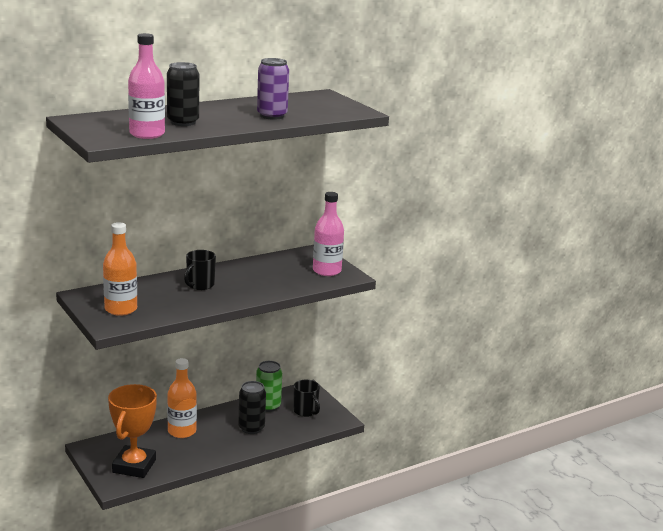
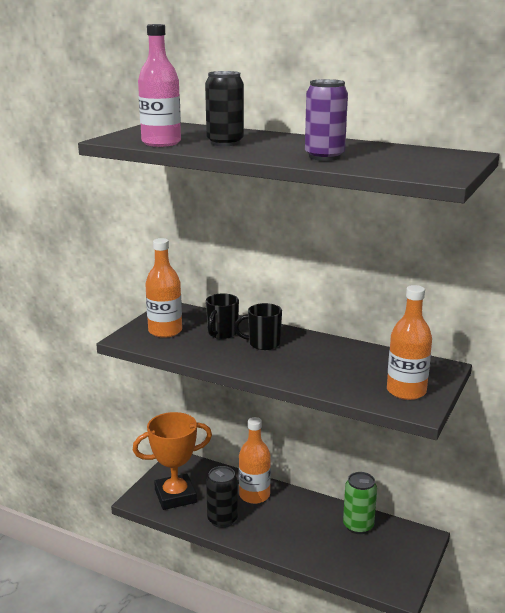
camera: 60 degrees right, 0 degrees up
black can [238,381,266,434] -> black can moved to [206,466,238,528]
black mug [293,380,320,417] -> black mug moved to [206,293,239,339]
pink bottle [313,192,344,276] -> orange bottle [387,285,432,400]

